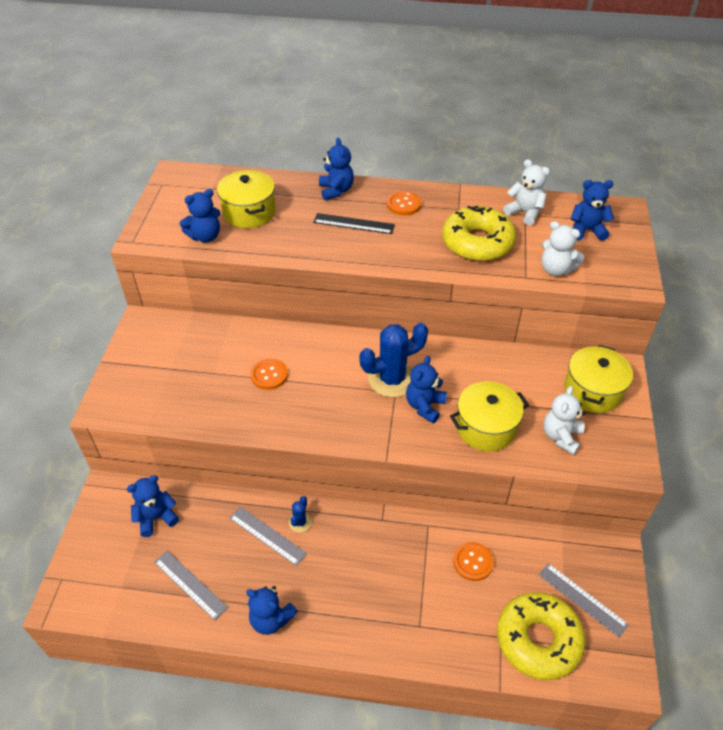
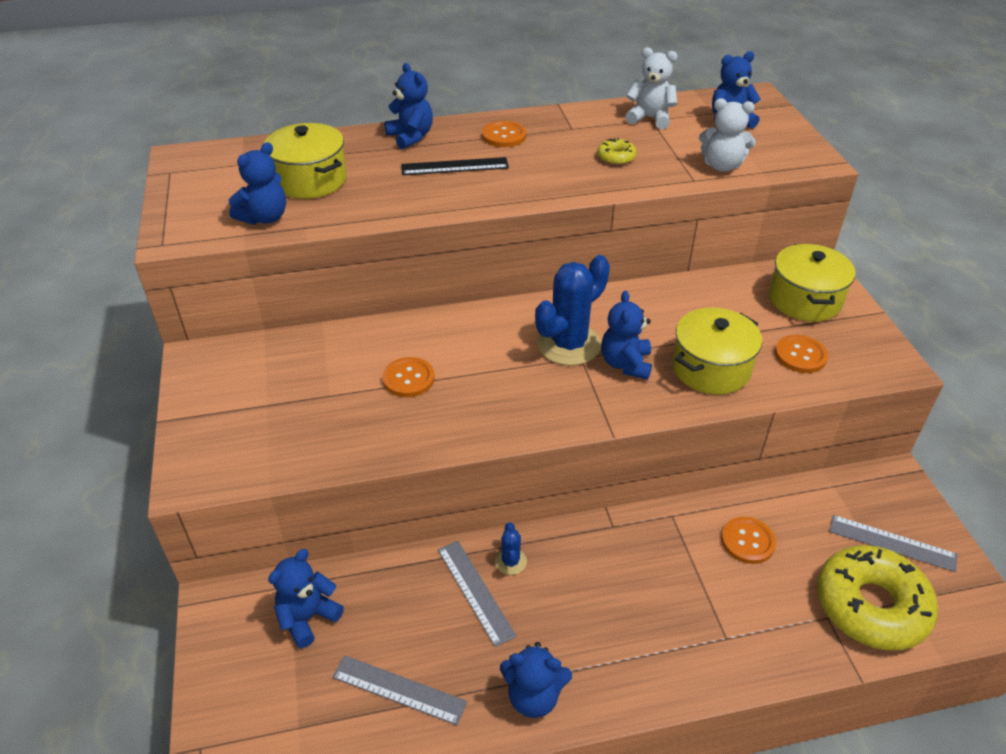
camera: 20 degrees left, 5 degrees down
grey ruler [229,506,307,566] -> grey ruler turned 45 degrees clockwise [438,541,516,647]
yellow donut [442,206,516,261] -> yellow donut [597,138,637,165], size x0.42
white teddy bear [543,386,585,455] -> orange button [775,335,828,373]

